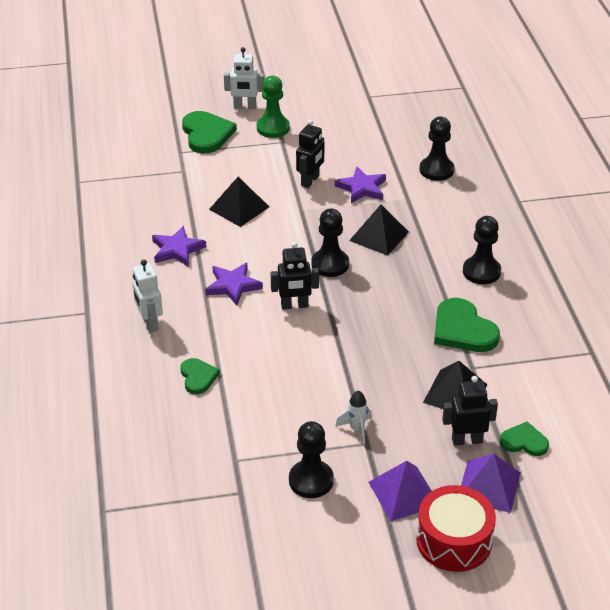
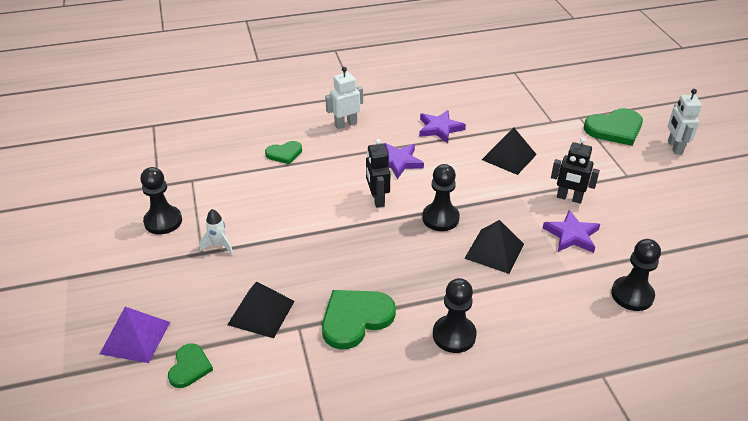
camera: 85 degrees right, 0 degrees up
green pawn [257,76,290,138] -> none
purple pyramid [368,461,432,521] -> none
red drum [416,485,496,572] -> none
black robot [442,376,498,446] -> none

